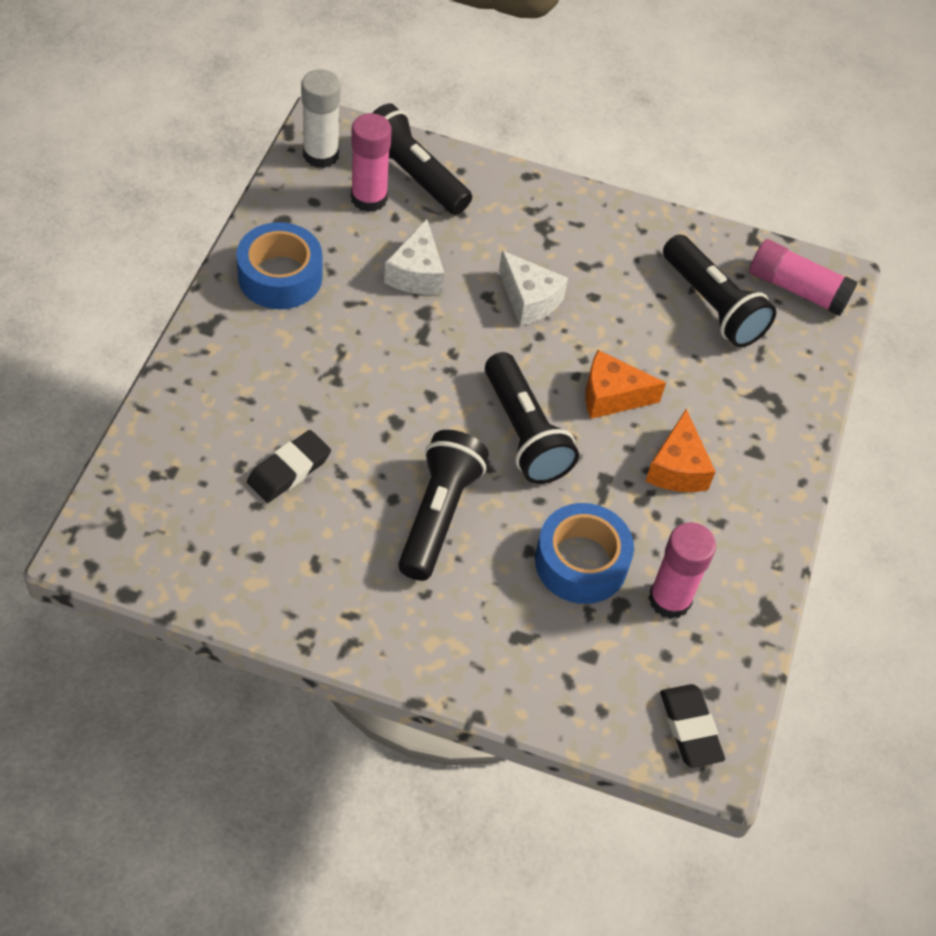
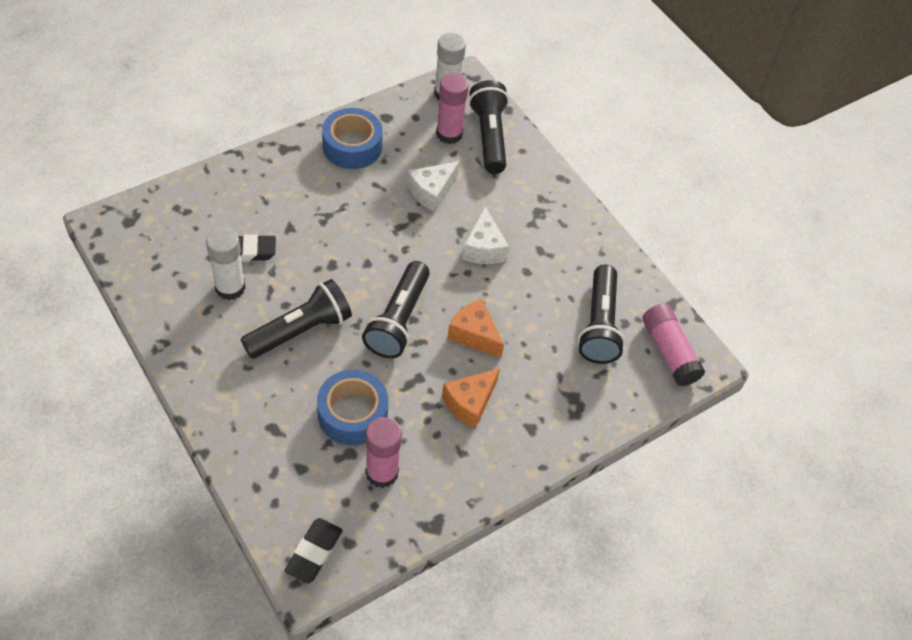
camera: 40 degrees right, 0 degrees up
none -> white glue stick [206,227,246,300]

